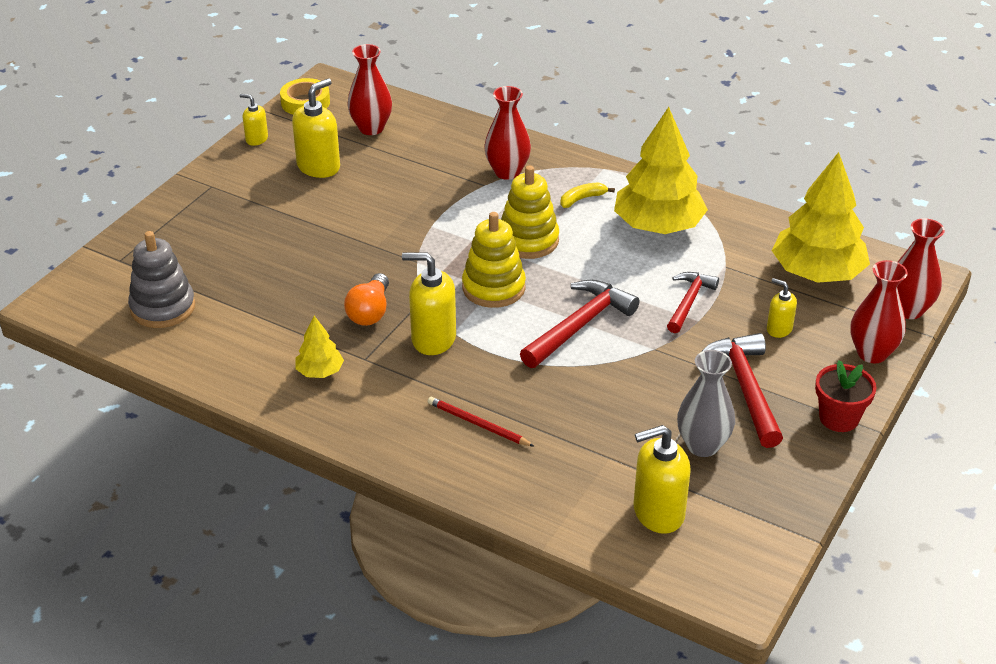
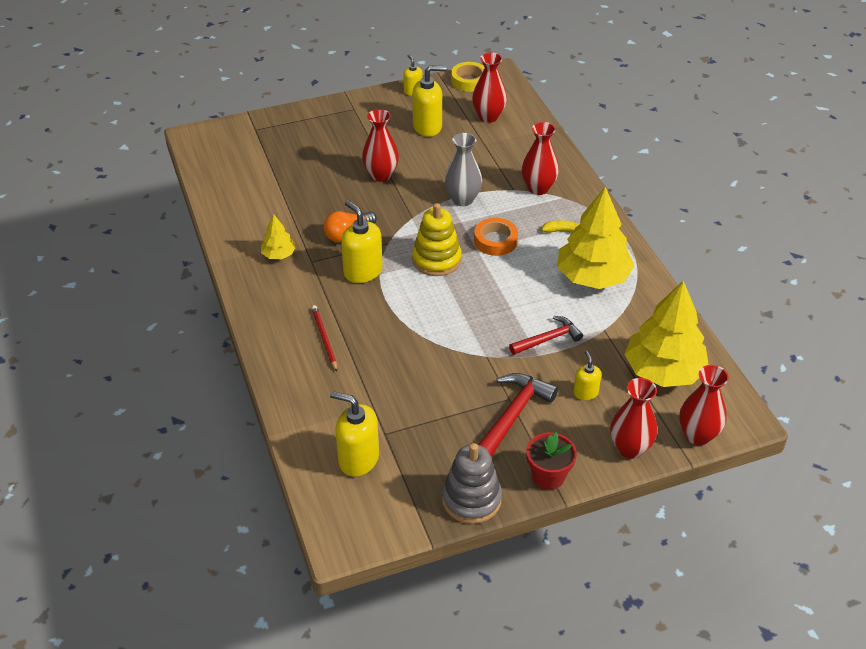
camera: 40 degrees right, 5 degrees up
grey stacking toy [128,231,195,328] -> grey stacking toy moved to [442,443,502,524]
yellow stacking toy [501,165,559,259] -> orange tape [474,218,518,256]
red hammer [520,280,639,368] -> none
grey vase [677,350,735,457] -> grey vase moved to [445,133,482,206]
none -> red vase [362,109,399,182]

